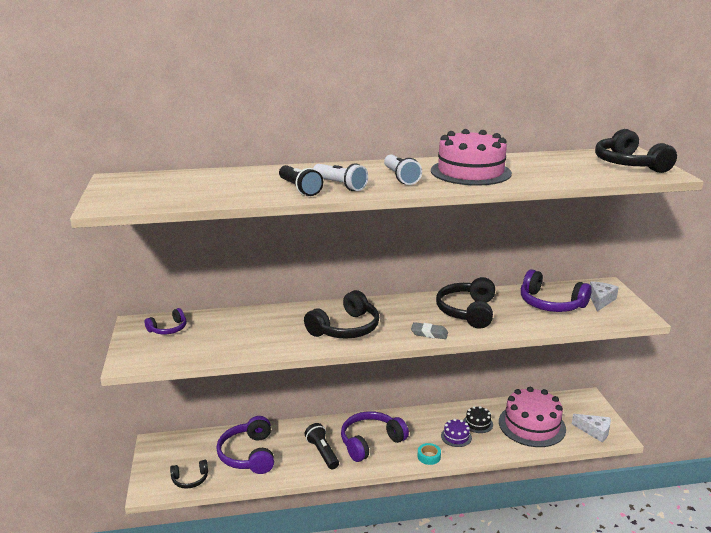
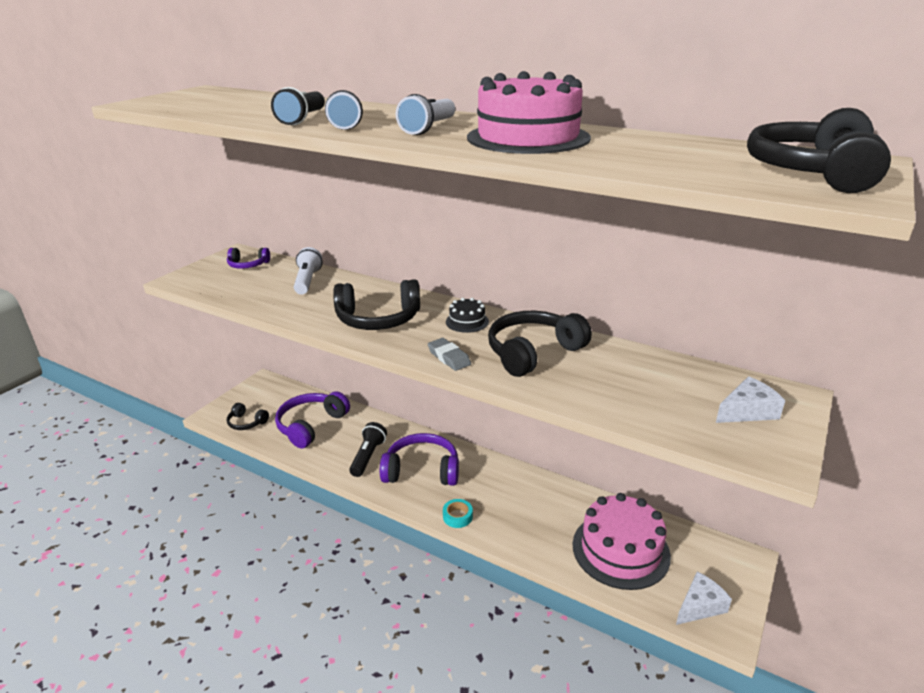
camera: 40 degrees right, 5 degrees up
purple cake [441,419,472,447] -> none
black cake [463,406,493,433] -> black cake moved to [446,298,489,333]
purple headphones [521,269,592,312] -> none
white cheese [572,414,611,442] -> white cheese turned 105 degrees counterclockwise [676,572,732,625]
none -> white flashlight [294,247,322,294]

